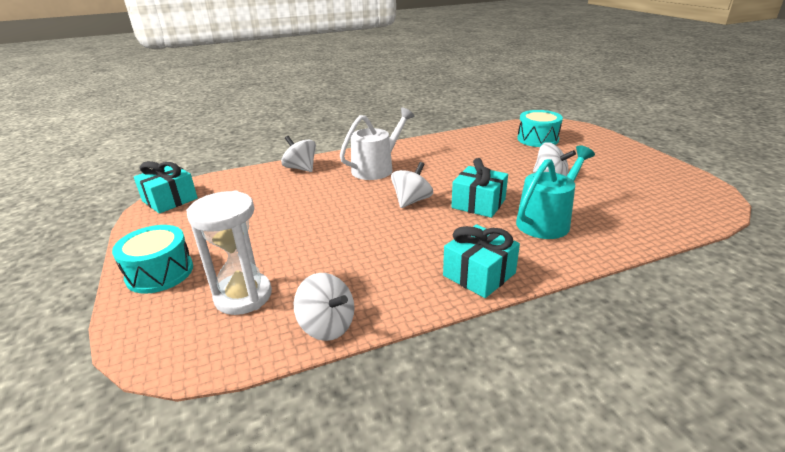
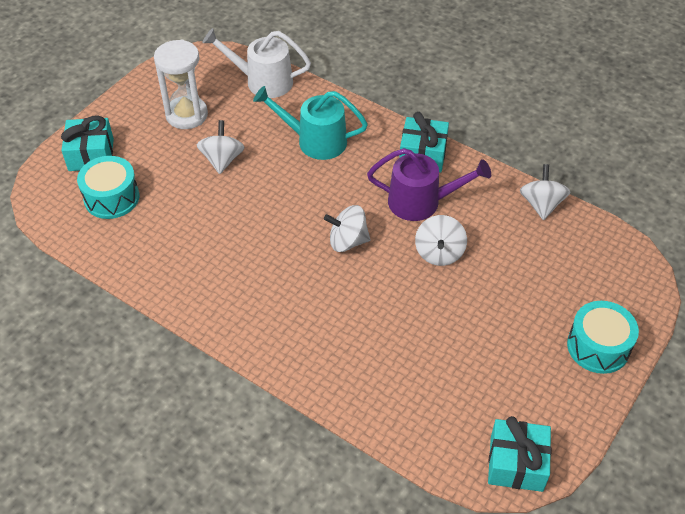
camera: 125 degrees left, 20 degrees up
white hourglass [186,190,272,315] -> white hourglass moved to [154,40,208,129]
white spinning top [281,136,316,172] -> white spinning top moved to [415,215,467,266]
white watering can [340,108,414,180] -> white watering can moved to [202,28,311,98]
turquoise gift [452,158,508,218] -> turquoise gift moved to [61,115,114,171]
none -> purple watering can [367,148,491,221]

